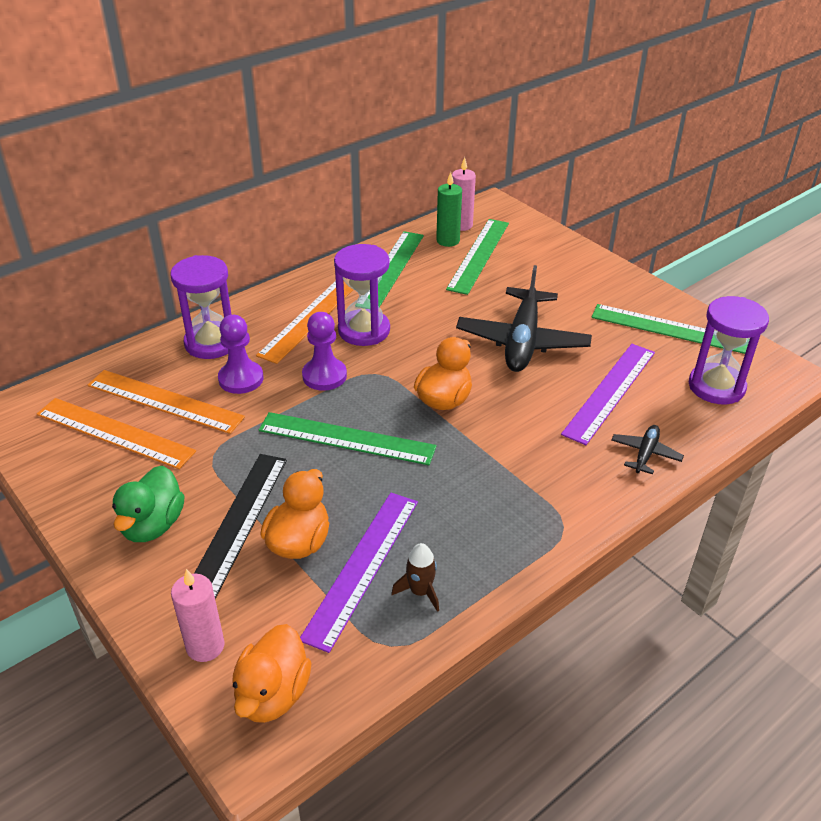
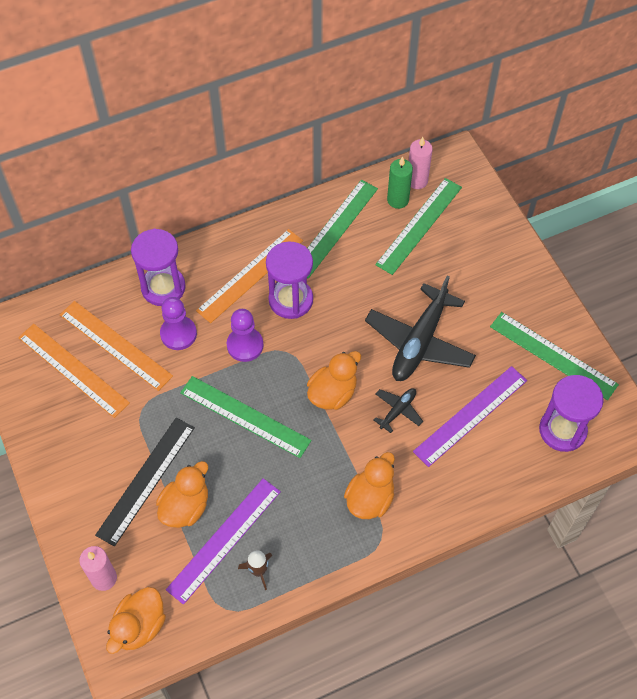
camera: 15 degrees right, 20 degrees up
green duck [112,465,185,542] -> none
black plane [611,425,684,474] -> black plane moved to [373,388,423,433]
none -> orange duck [344,452,395,519]

